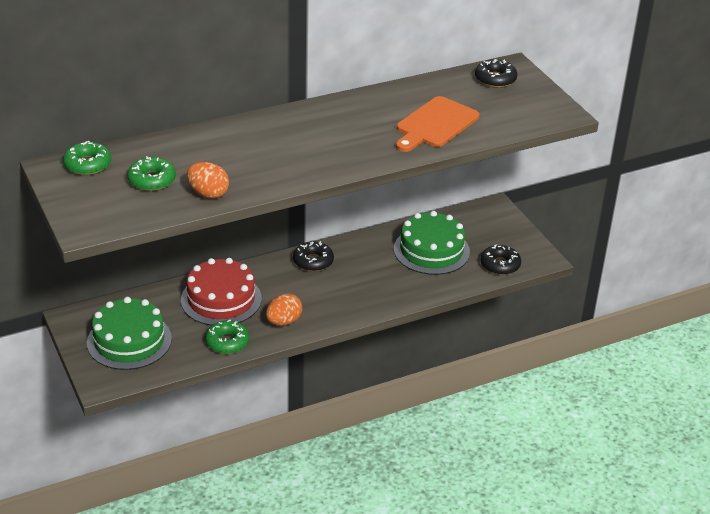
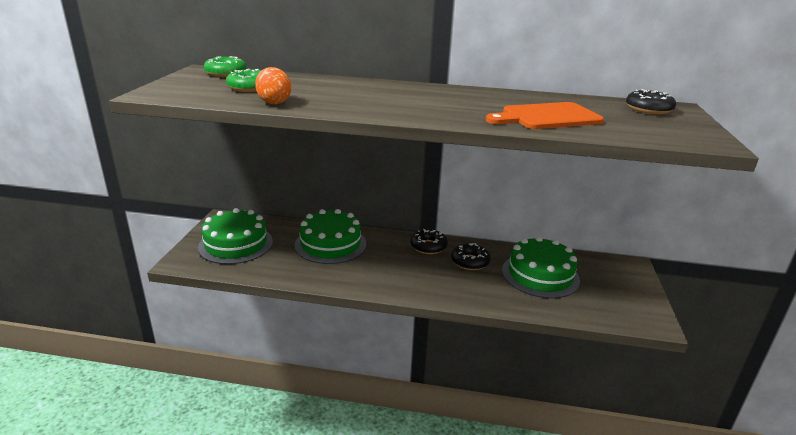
camera: 35 degrees right, 10 degrees down
red cake [181,258,262,326] -> green cake [295,209,366,264]
green donut [205,320,250,354] -> none
orange egg [266,293,302,326] -> none
black donut [480,244,521,275] -> black donut moved to [451,243,491,270]

